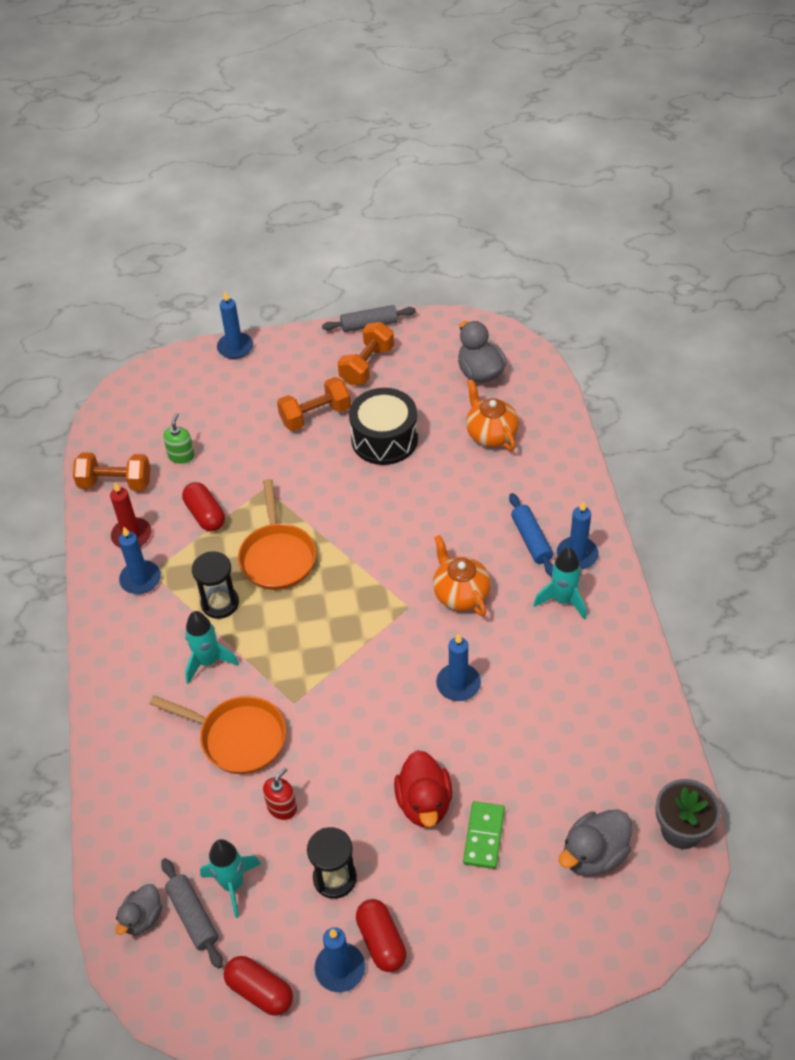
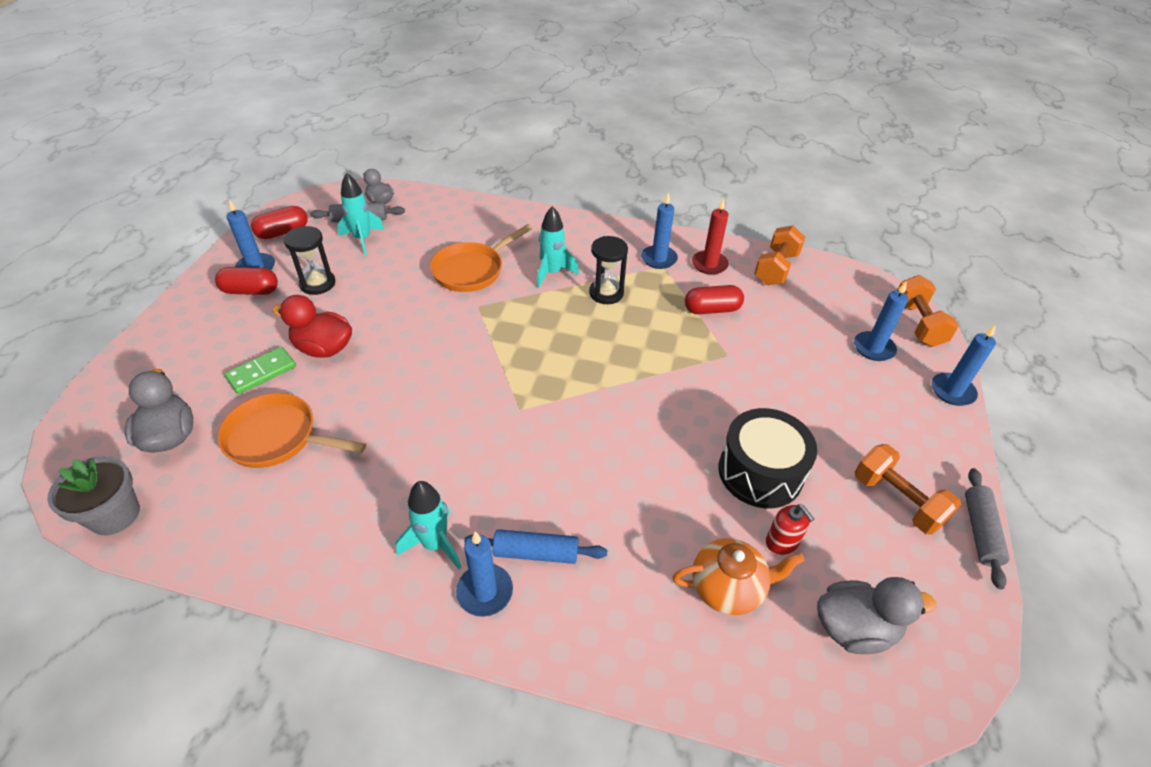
camera: 110 degrees right, 5 degrees down
green soap dispenser [163,413,195,464] -> none
orange pan [238,479,316,590] -> orange pan moved to [218,393,366,468]
red soap dispenser [263,767,297,820] -> red soap dispenser moved to [766,504,814,555]
orange dumbbell [277,377,351,431] -> orange dumbbell moved to [897,275,959,347]
orange teapot [433,535,491,617] -> none
blue candle [436,633,481,701] -> blue candle moved to [854,281,908,361]
green domino [463,801,505,869] -> green domino turned 75 degrees counterclockwise [224,347,296,394]

